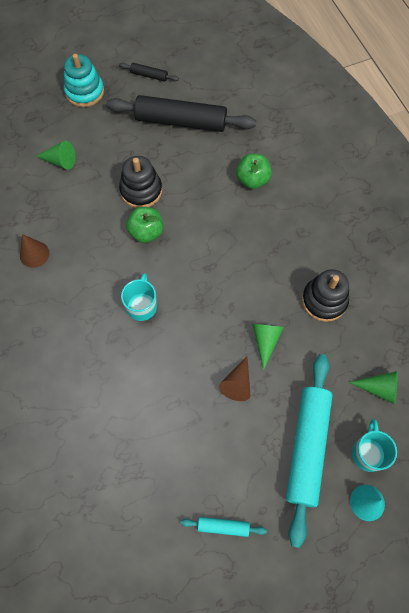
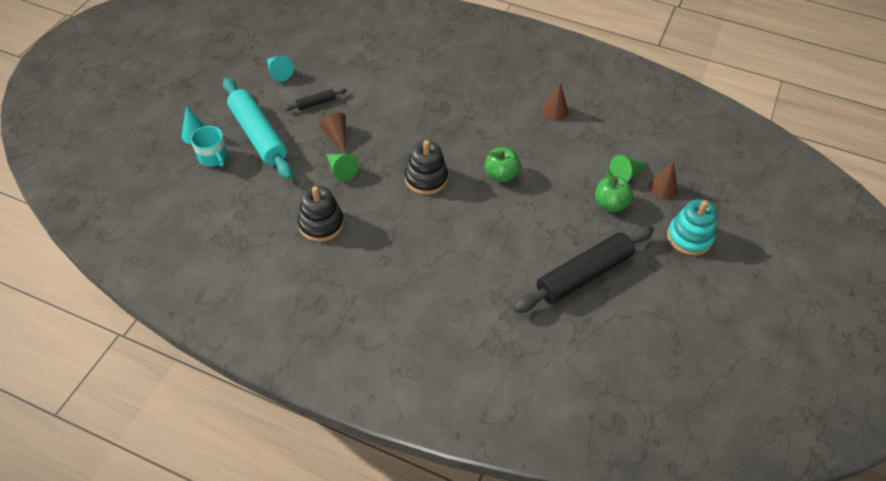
camera: 135 degrees right, 15 degrees down
black rolling pin [119,63,179,82] -> black rolling pin moved to [284,88,346,111]
black stacking toy [119,156,162,208] -> black stacking toy moved to [405,140,448,195]
turquoise mug [121,273,157,321] -> none
turquoise rolling pin [181,517,267,537] -> turquoise cone [267,56,294,82]
green apple [236,154,272,189] -> green apple moved to [595,169,633,212]
green cone [349,371,398,404] -> none
none -> brown cone [649,161,678,200]

